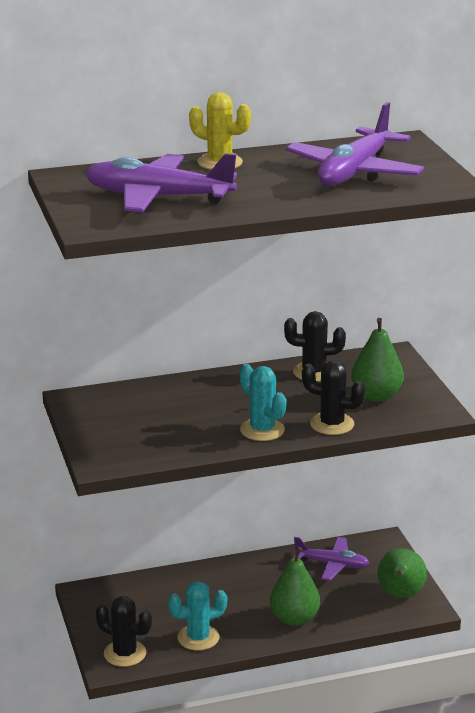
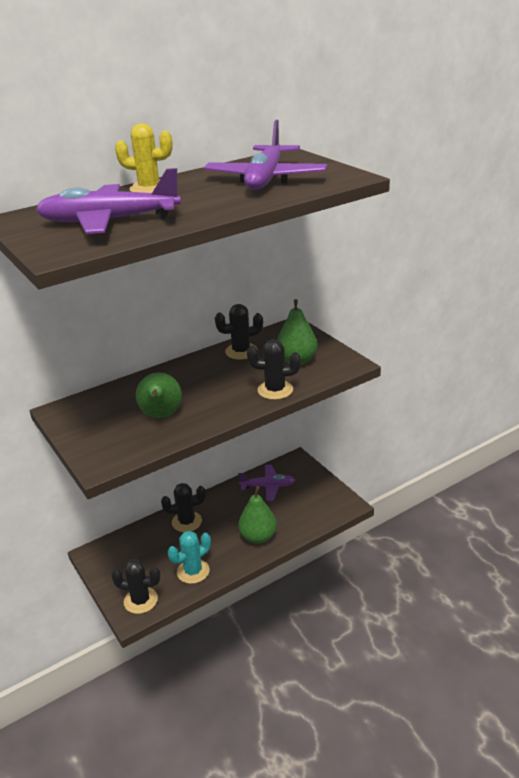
camera: 15 degrees left, 5 degrees up
turquoise cactus [240,364,286,441] -> none
green pear [377,548,427,598] -> green pear moved to [136,372,182,418]
none -> black cactus [161,483,206,532]

